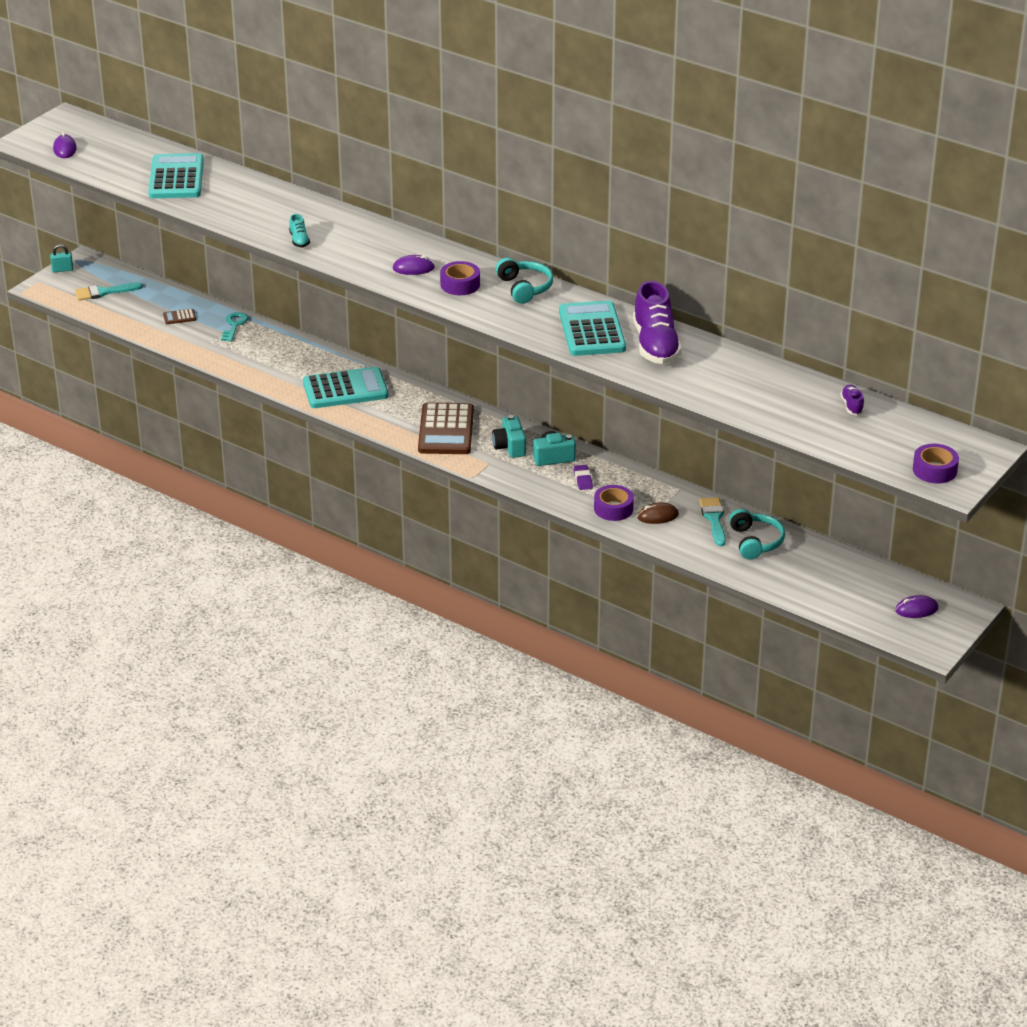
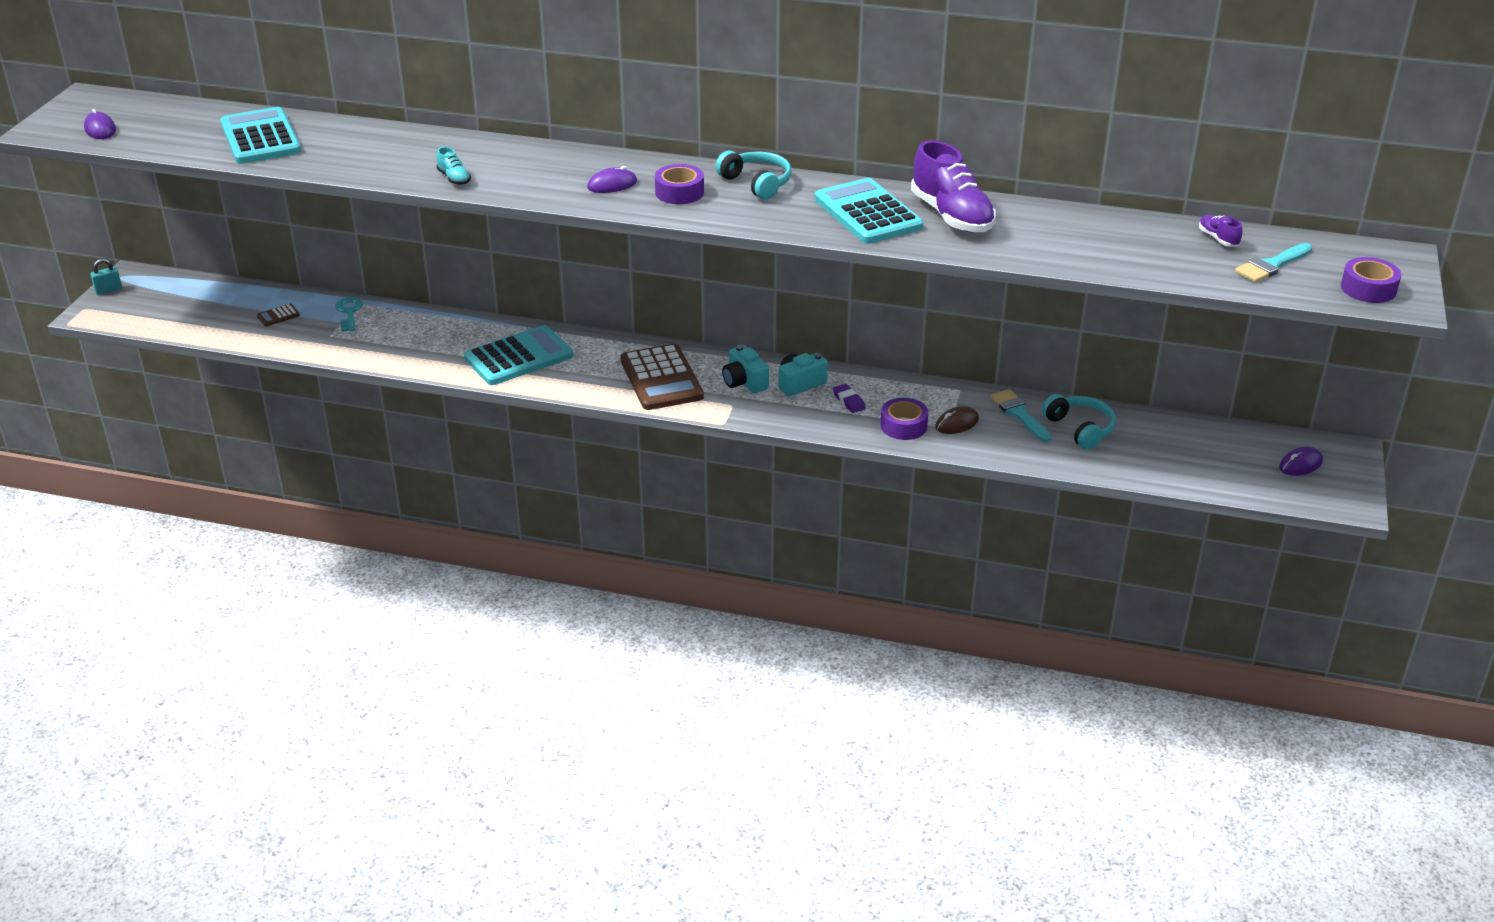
camera: 20 degrees left, 0 degrees up
turquoise brush [75,282,143,300] -> turquoise brush moved to [1235,243,1312,283]

